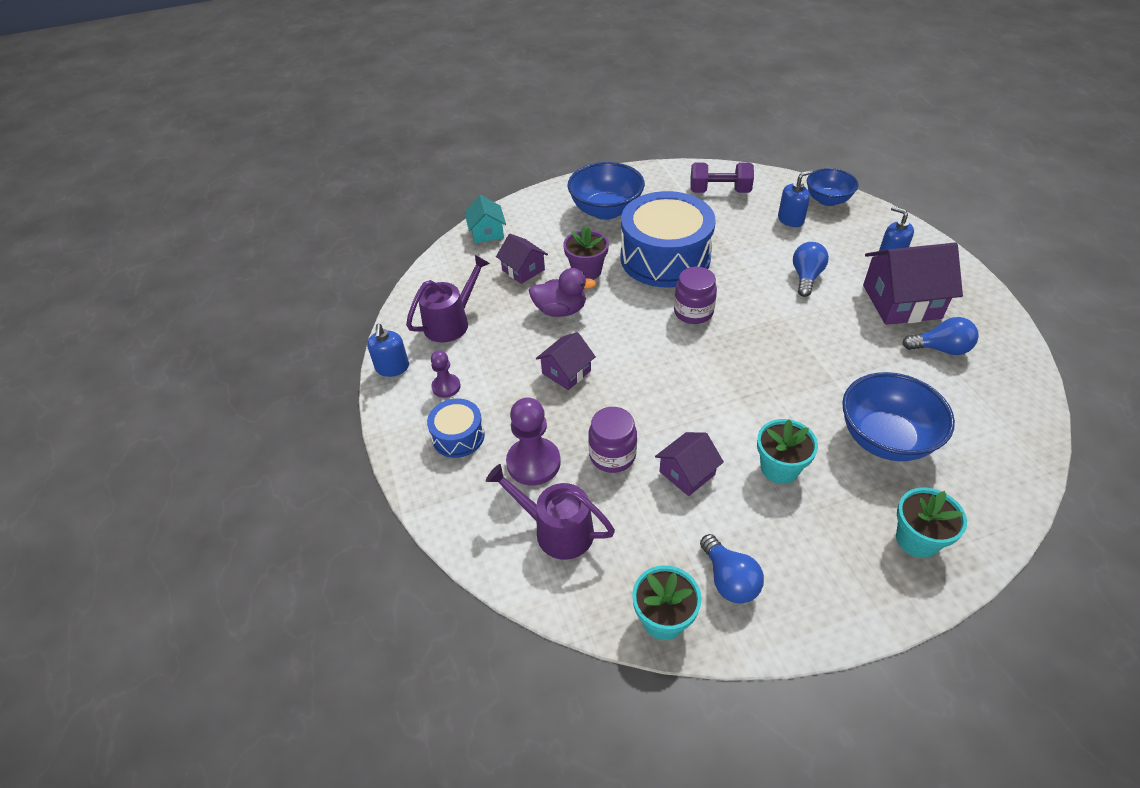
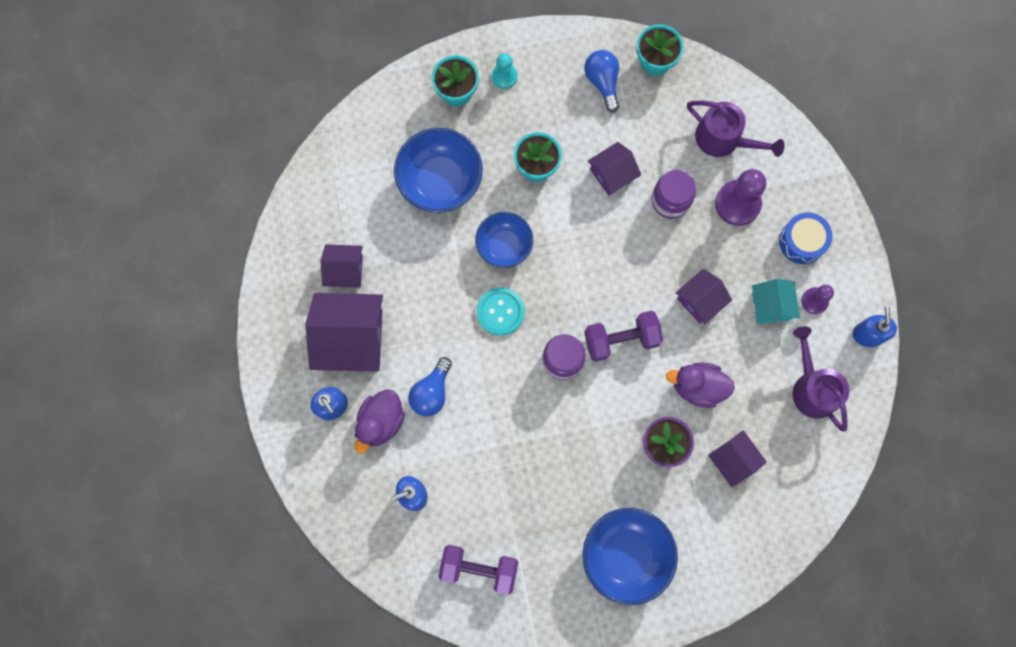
camera: 175 degrees left, 30 degrees up
purple watering can [406,255,490,343] -> purple watering can turned 105 degrees clockwise [793,326,849,432]
turquoise house [464,195,506,243] -> turquoise house moved to [752,279,800,324]
blue drum [620,191,716,288] -> none
blue bowl [807,168,859,206] -> blue bowl moved to [475,212,533,268]
blue light bulb [902,317,979,355] -> purple house [320,245,363,288]
none -> purple duck [355,389,405,454]
none -> turquoise button [477,288,525,336]
none -> turquoise pawn [492,53,517,89]
none -> purple dumbbell [584,311,663,362]

